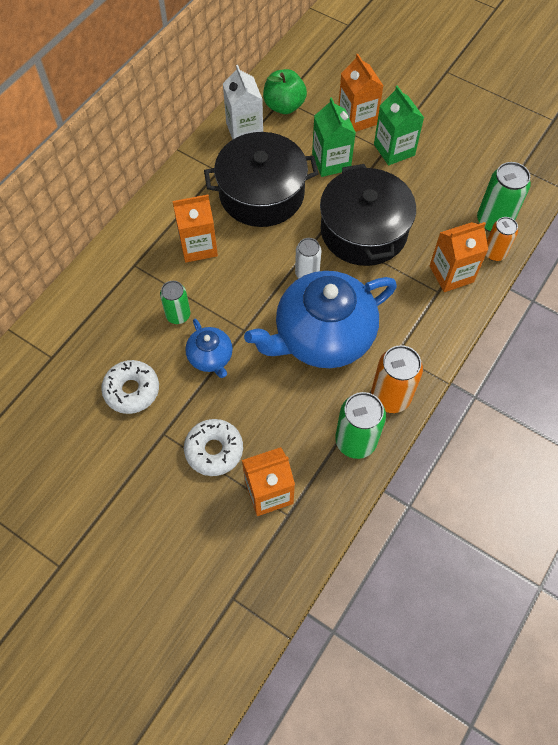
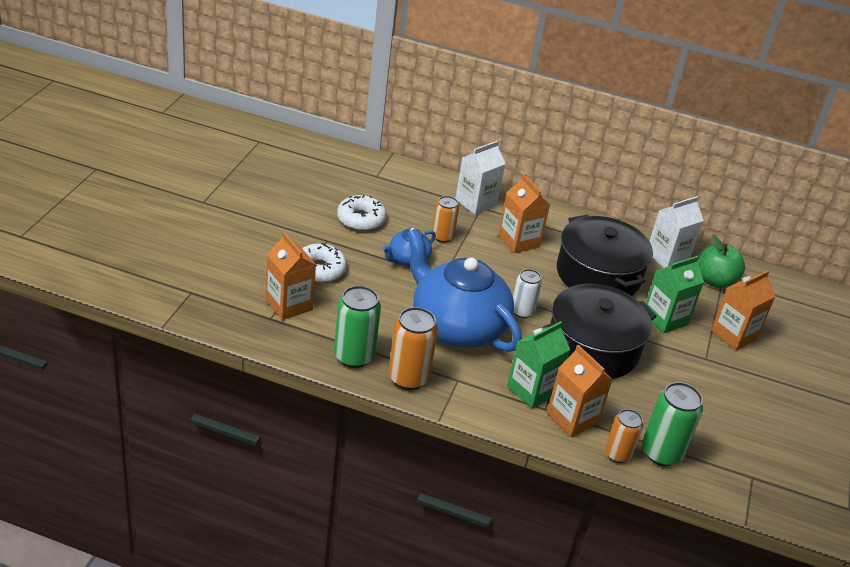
camera: 70 degrees right, 25 degrees down
green can [160,281,190,324] -> orange can [432,196,459,243]
green carton [374,86,424,165] -> green carton moved to [507,321,570,408]
none -> white carton [455,141,505,215]

